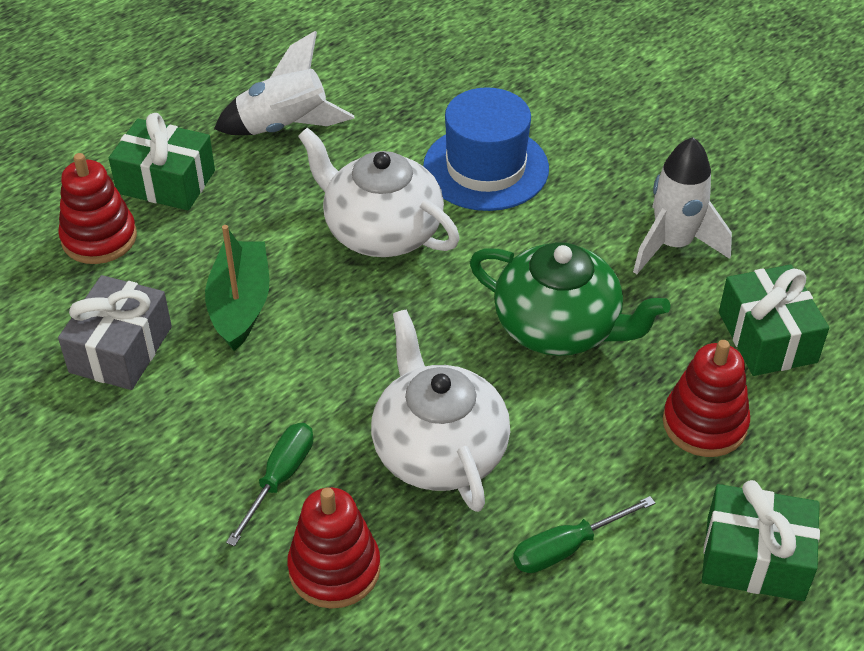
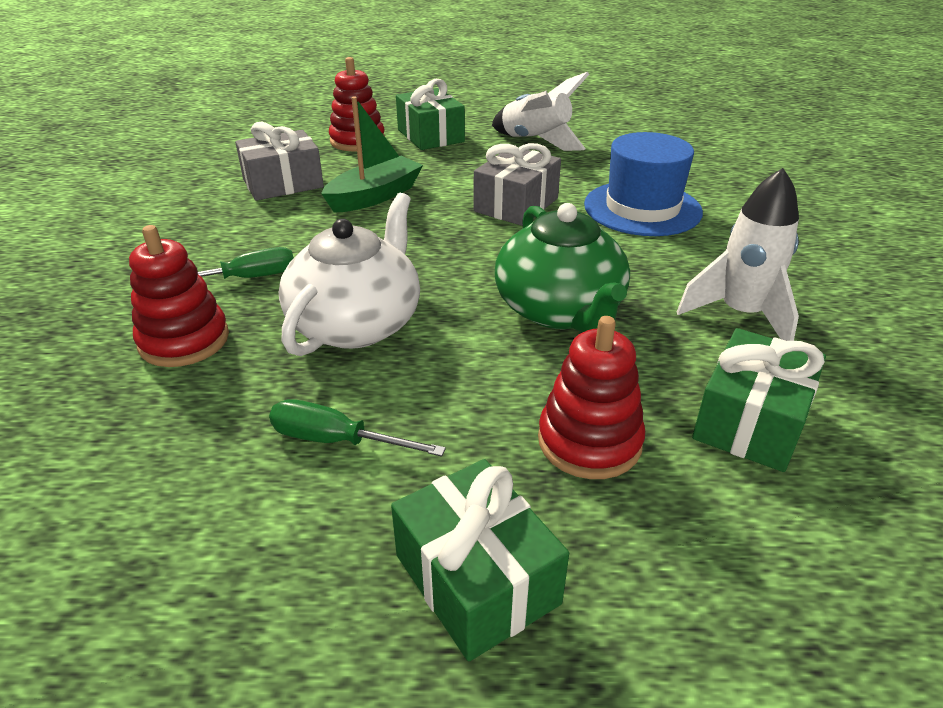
camera: 45 degrees right, 10 degrees down
white teapot [298,128,460,257] -> grey gift [474,143,561,226]

